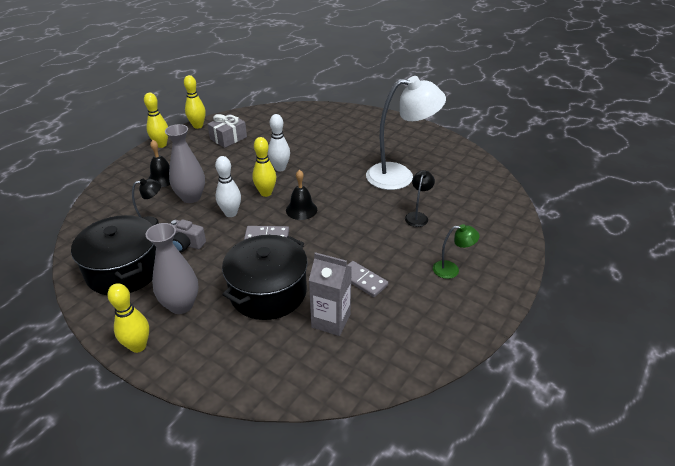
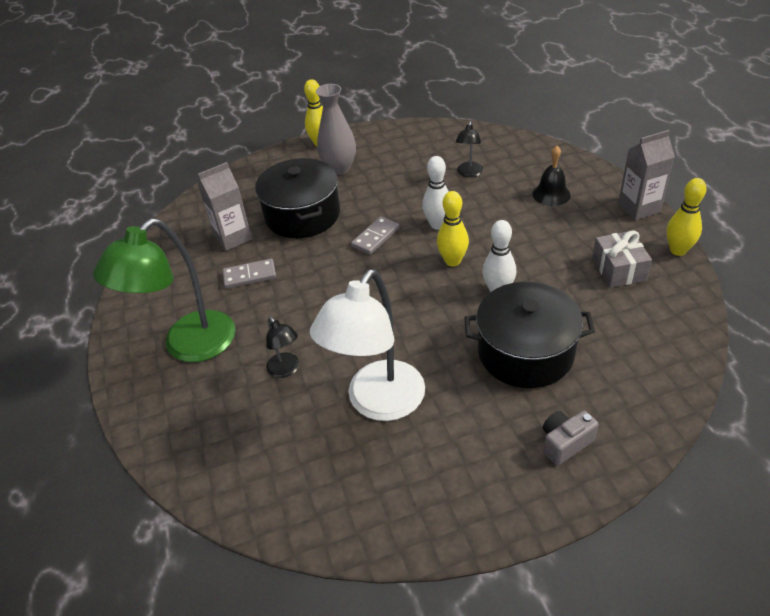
camera: 130 degrees right, 5 degrees up
black pot [71,215,156,295] -> black pot moved to [464,282,595,388]
yellow bowling pin [144,93,168,148] -> grey carton [618,130,675,220]
grey vase [165,124,205,203] -> none
grey camera [170,219,206,252] -> grey camera moved to [543,411,599,465]
black bell [286,170,317,220] -> none
green lamp [433,224,480,279] -> green lamp [93,218,235,362], size x2.22

